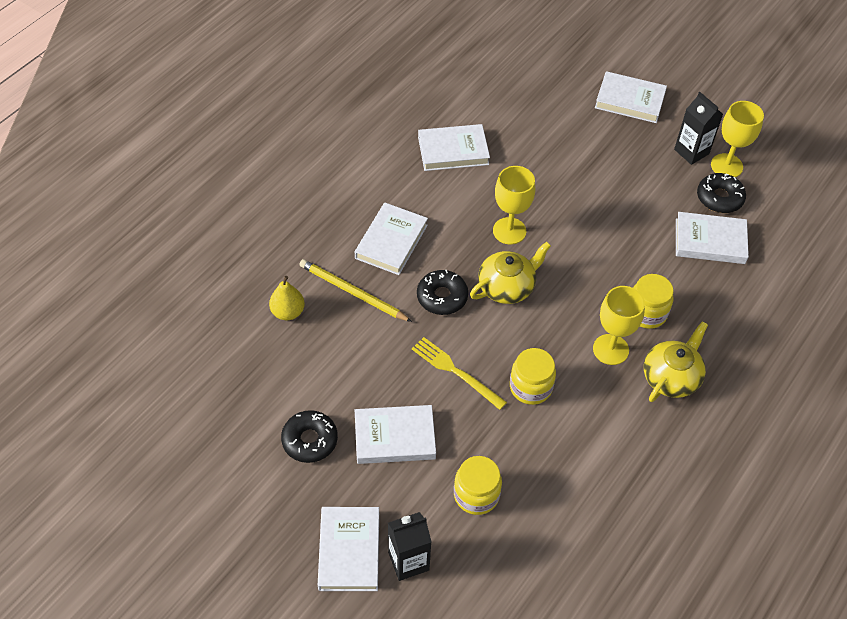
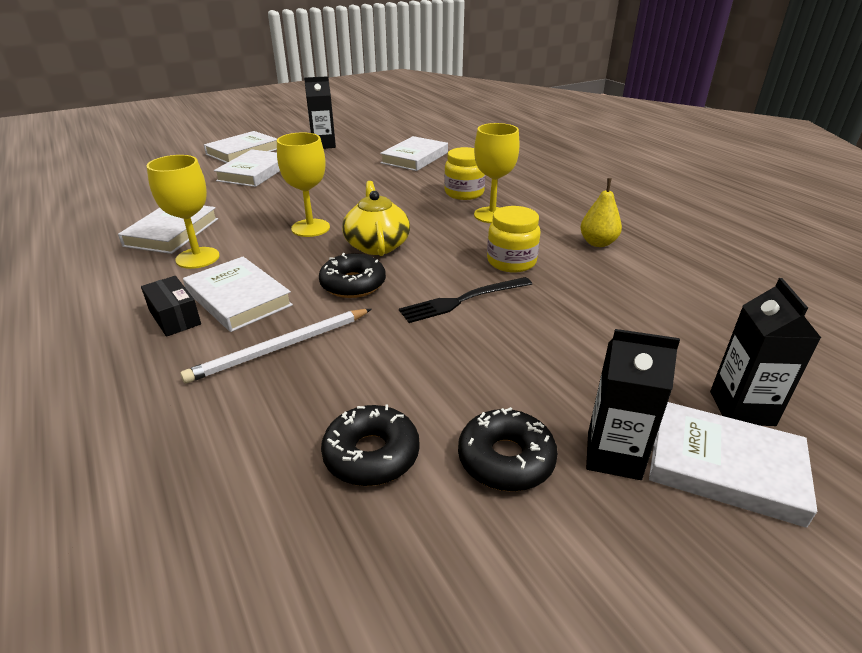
camera: 65 degrees left, 20 degrees down
yellow pear [269,276,305,321] -> yellow pear moved to [580,178,622,247]
yellow pencil [299,259,412,322] -> white pencil [180,309,372,383]
white book [355,405,436,464] -> white book moved to [214,149,280,187]
yellow fork [412,337,507,410] -> black fork [399,277,532,323]
yellow jar [454,456,502,515] -> none
yellow teapot [644,321,708,402] -> none
black donut [697,173,746,213] -> black donut moved to [321,404,420,486]
yellow goblet [711,101,764,177] -> yellow goblet moved to [147,155,220,269]
none -> black box [141,276,201,337]
none -> black carton [586,329,680,480]

